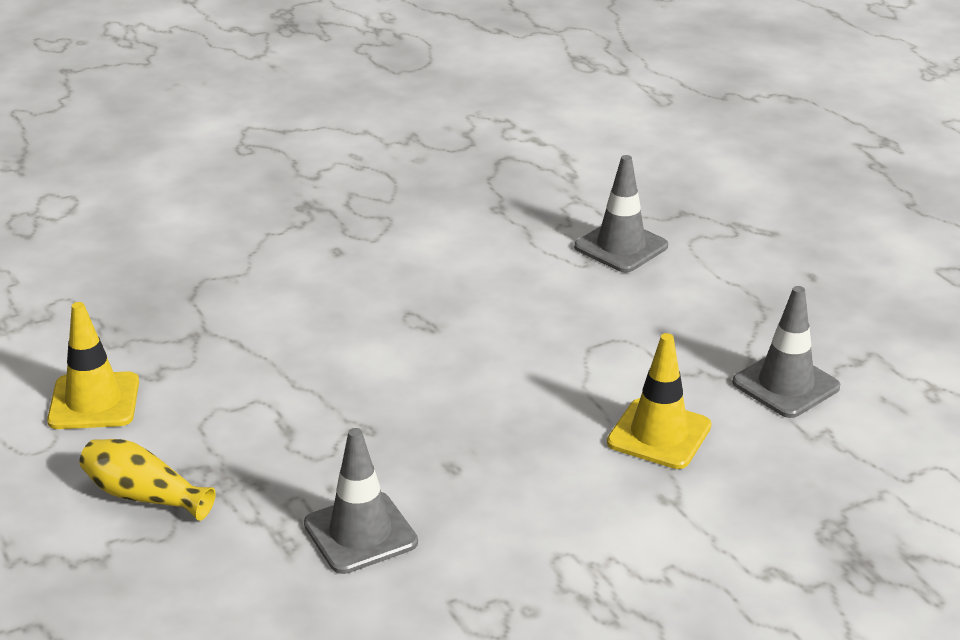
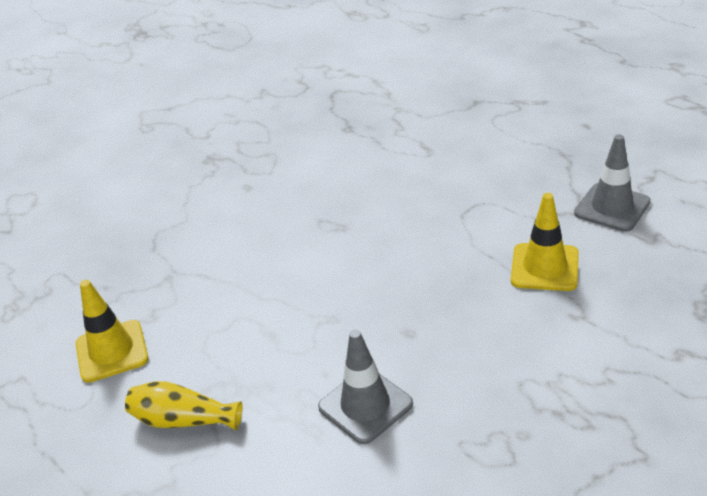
camera: 10 degrees left, 5 degrees up
grey traffic cone [574,155,668,272] -> none

